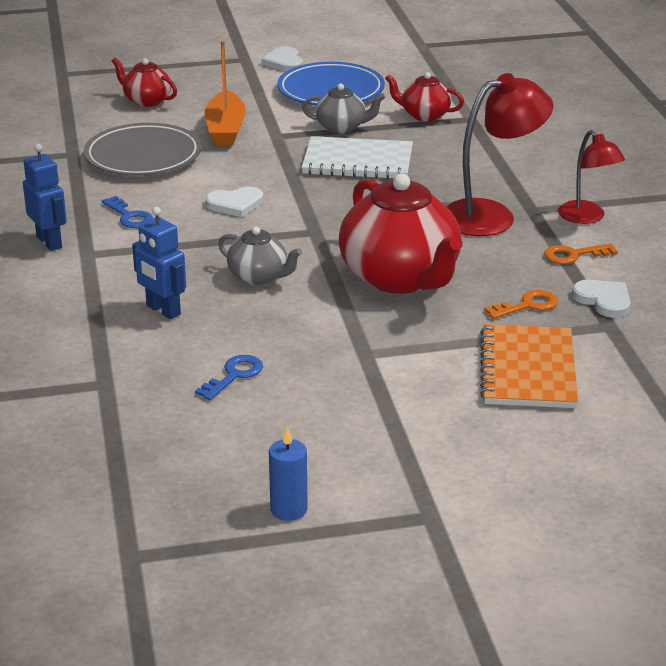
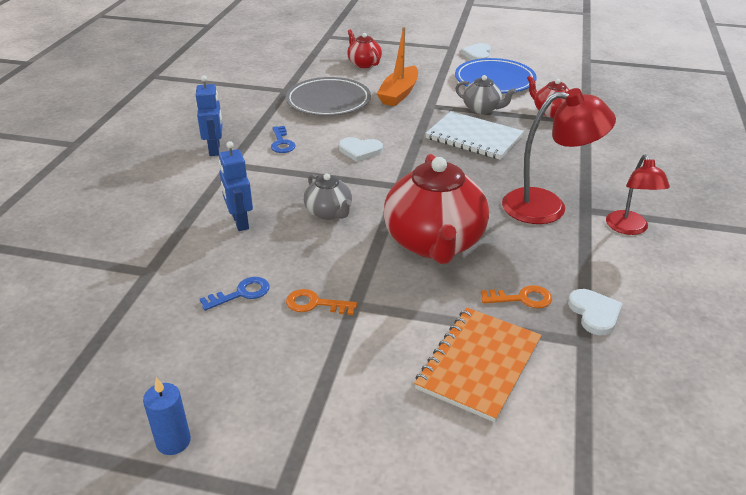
camera: 25 degrees right, 5 degrees up
orange key [544,243,618,264] -> orange key moved to [286,289,357,315]

